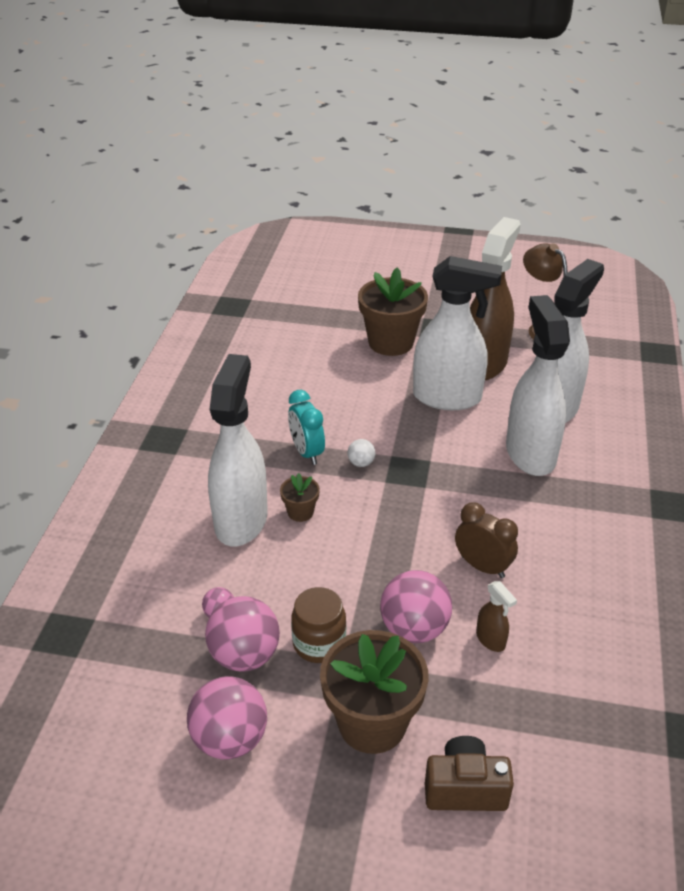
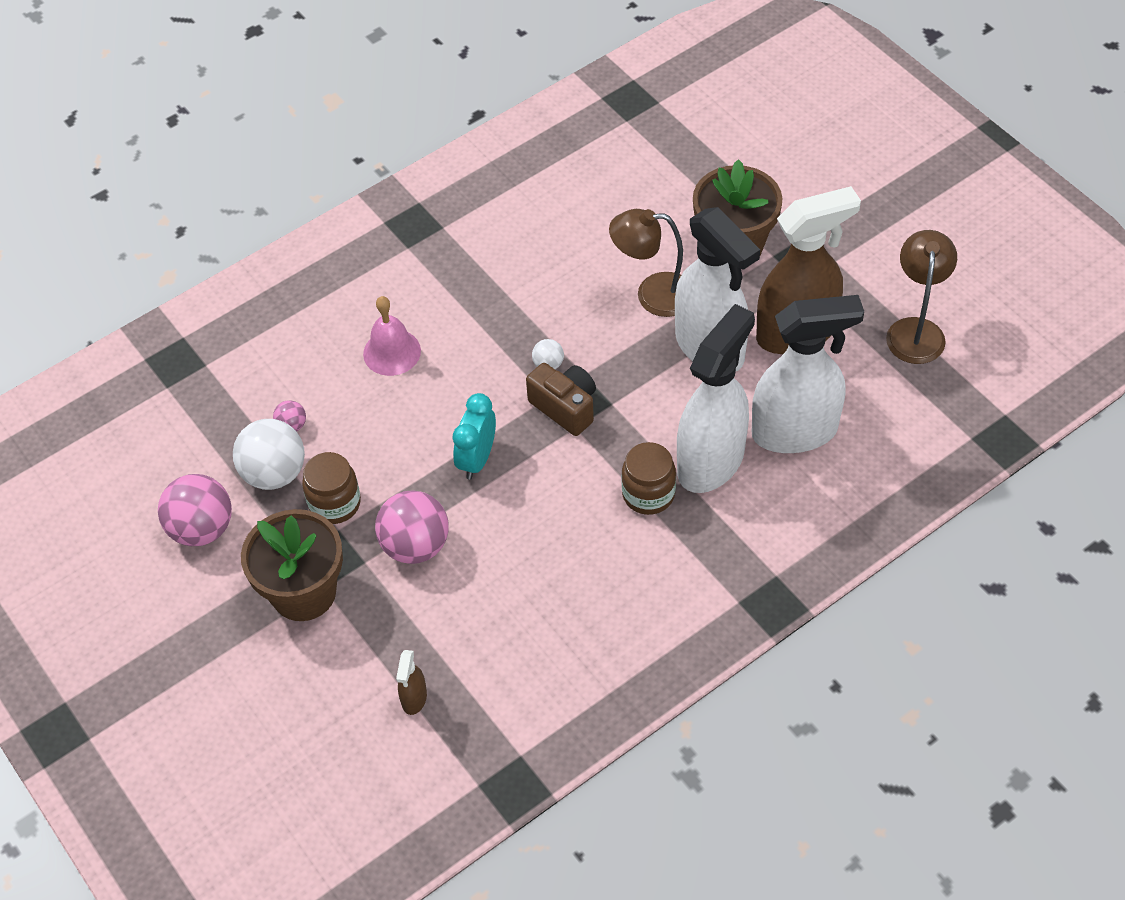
camera: 45 degrees right, 15 degrees up
pink ball [205,596,280,672] -> white ball [233,419,305,490]
white spray bottle [208,354,268,546] -> pink bell [363,296,421,376]
brown flower pot [280,473,320,522] -> none
turquoise clock [288,390,325,465] -> turquoise clock moved to [452,393,496,479]
brown camera [425,736,514,811] -> brown camera moved to [526,363,596,436]
brown clock [455,503,518,578] -> none
brown spray bottle [476,581,517,652] -> brown spray bottle moved to [396,650,427,715]
none -> brown lamp [609,209,683,317]
none -> brown jar [622,442,676,515]

